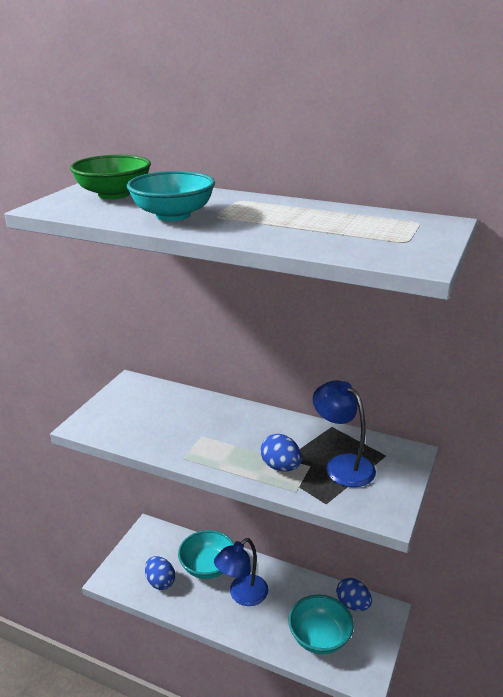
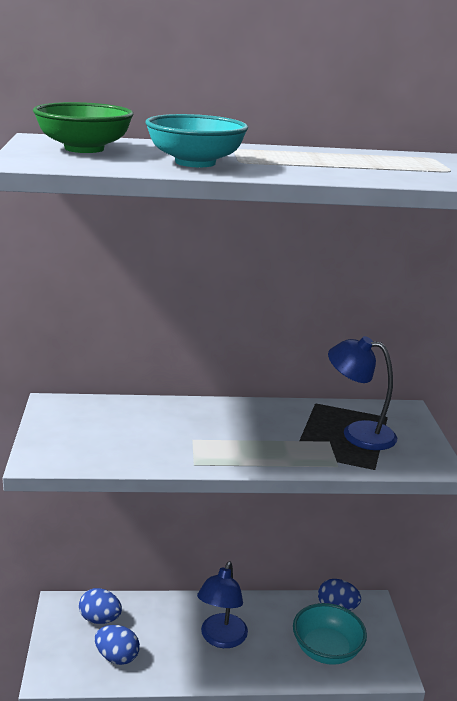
camera: 30 degrees left, 5 degrees down
turquoise bowl [178,530,234,579] -> none
blue egg [260,434,302,472] -> blue egg moved to [79,588,122,624]

